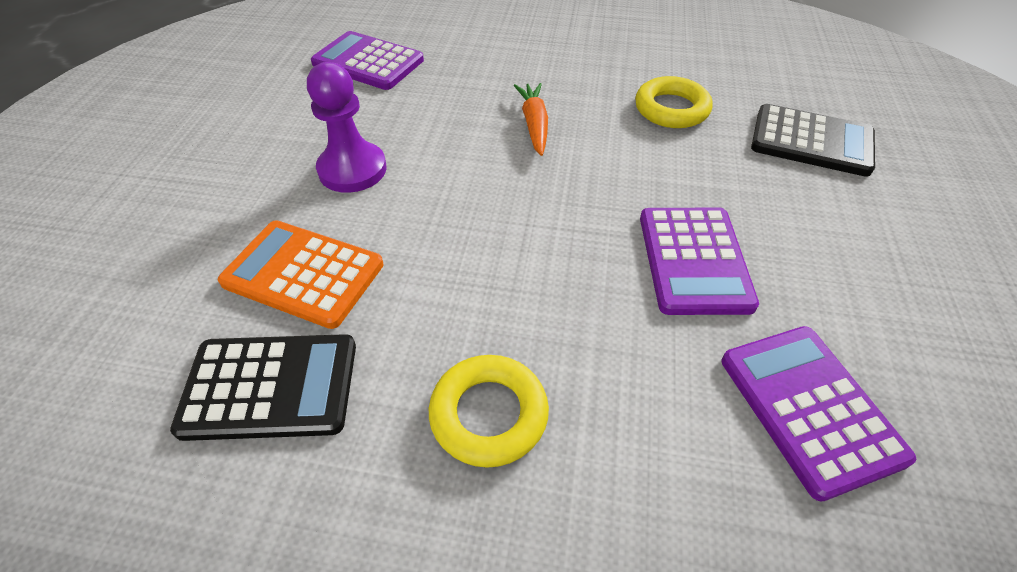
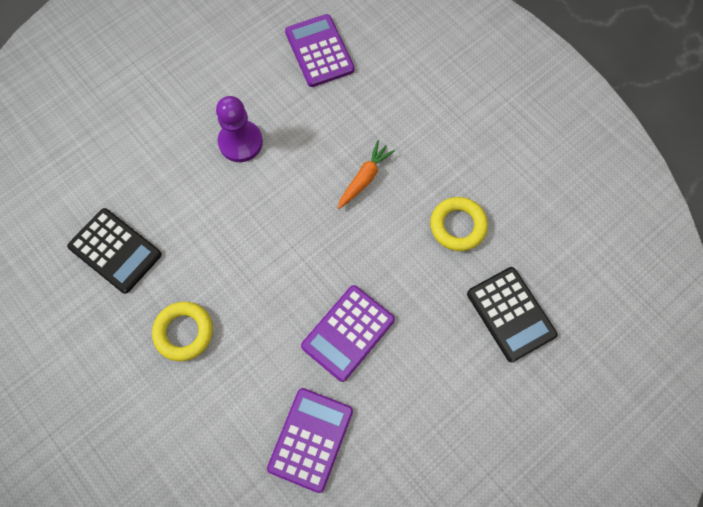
camera: 40 degrees right, 20 degrees up
orange calculator [218,221,383,329] -> none

